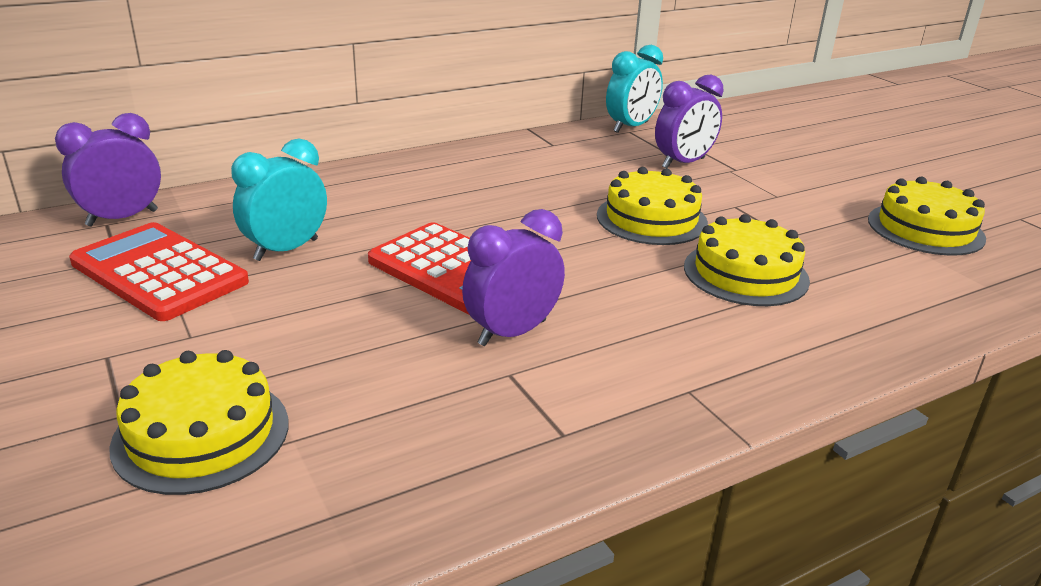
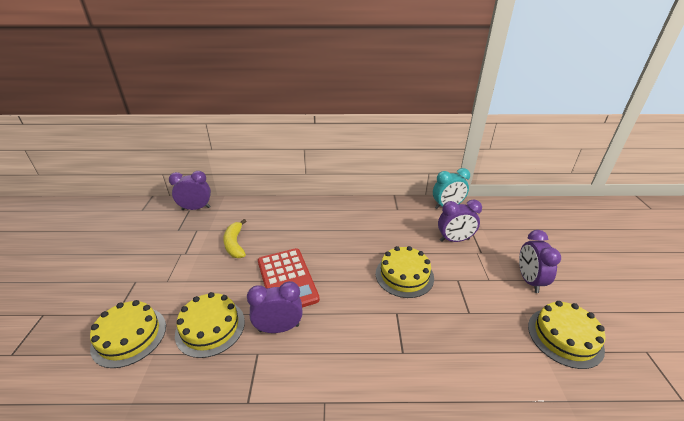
camera: 30 degrees right, 5 degrees up
red calculator [69,222,249,321] -> none
turquoise clock [231,139,327,261] -> yellow banana [223,219,246,258]
yellow cake [684,214,810,306] -> yellow cake moved to [175,292,245,358]
none -> purple clock [519,230,561,293]

